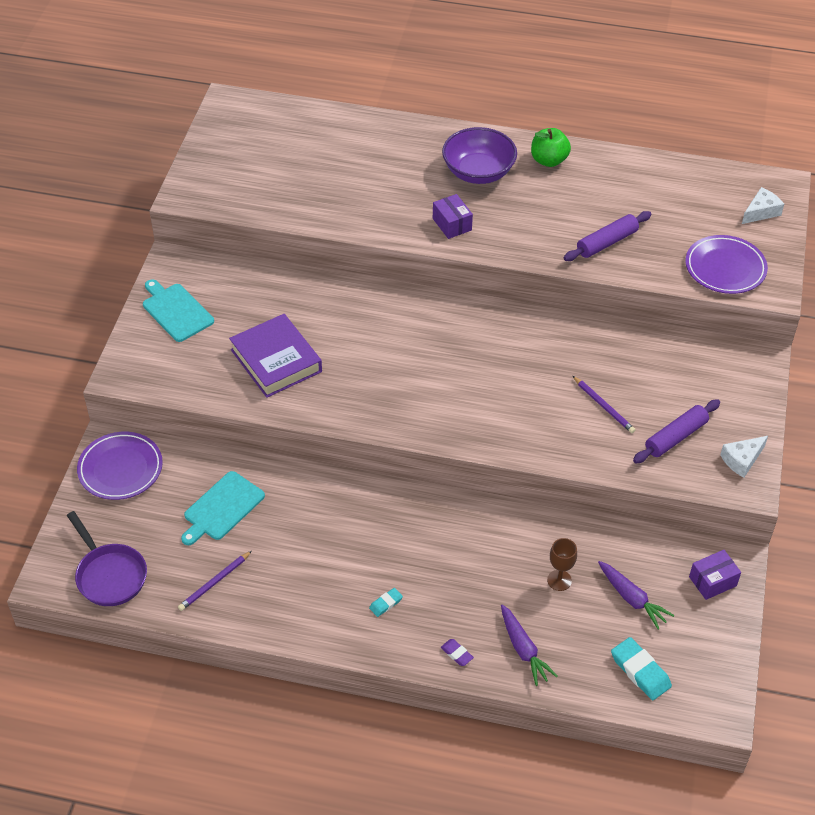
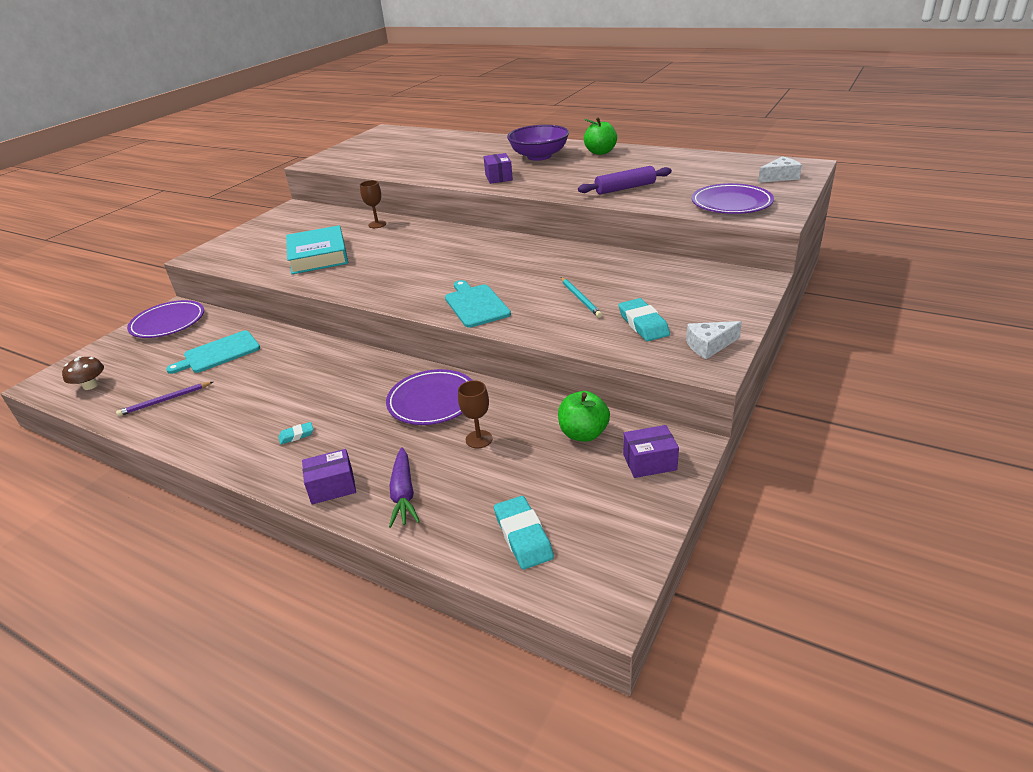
camera: 20 degrees right, 15 degrees down
purple pan [67,511,147,606] -> brown mushroom [62,356,104,390]
turquoise cutting board [143,279,214,342] -> turquoise cutting board moved to [445,280,511,328]
purple book [229,314,322,398] -> turquoise book [286,225,348,274]
purple eraser [441,639,474,666] -> purple box [302,449,356,504]
purple pencil [573,376,635,433] -> turquoise pencil [561,277,602,318]
purple carrot [598,561,674,629] -> none
purple rolling pin [633,399,720,463] -> turquoise eraser [619,298,670,341]
none -> brown goblet [360,180,386,228]
none -> purple plate [386,369,473,425]
none -> green apple [558,391,610,442]

